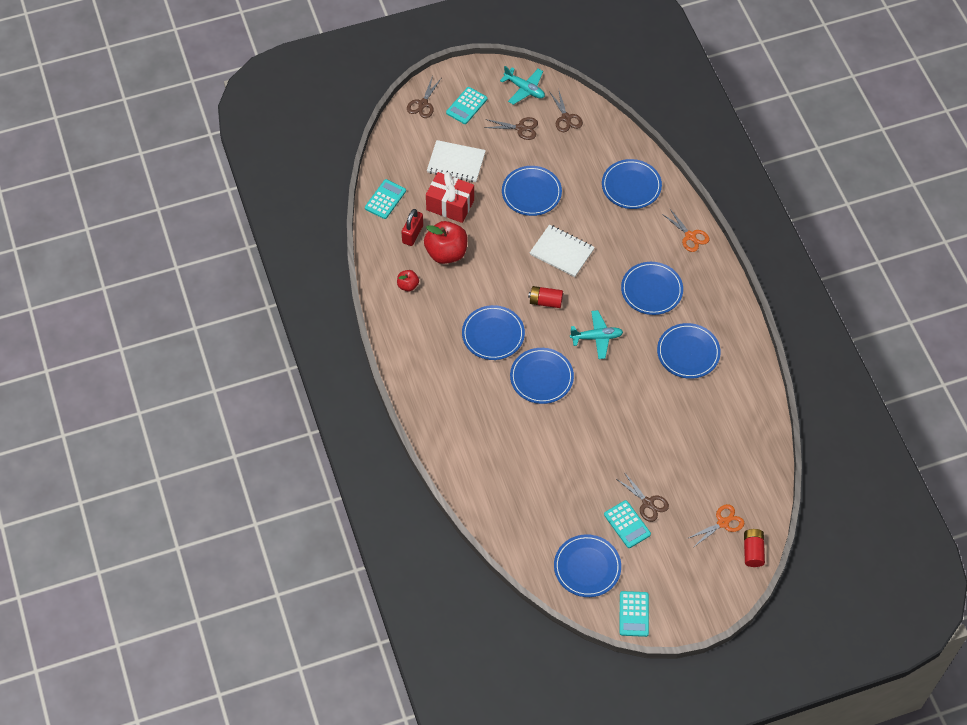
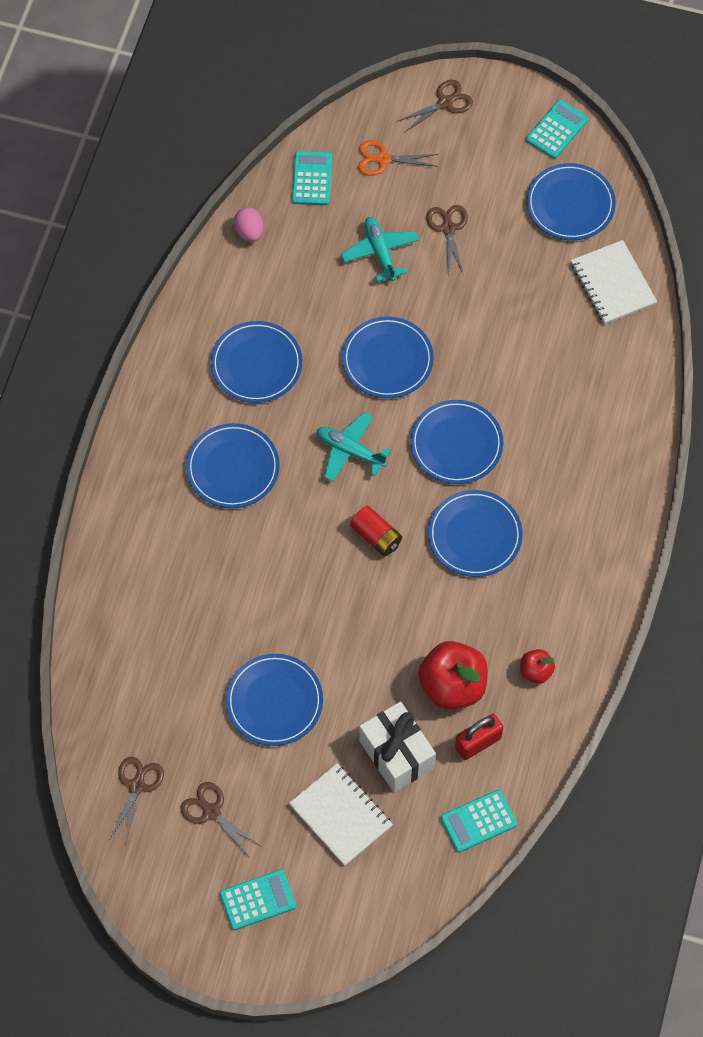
camera: 145 degrees left, 5 degrees up
brown scissors [407,76,441,118] -> brown scissors moved to [396,80,473,133]
red gift [426,172,474,223] -> white gift [359,702,436,792]
turquoise plane [500,66,545,105] -> turquoise plane moved to [341,217,419,282]
white notebook [530,224,595,277] -> white notebook moved to [571,240,657,324]
blue plate [602,159,662,209] -> blue plate moved to [342,317,434,398]
turquoise calculator [604,500,651,548] -> turquoise calculator moved to [292,151,332,205]
orange scissors [662,209,709,252] -> none
red battery [744,529,765,567] -> none
none -> pink egg [234,207,263,242]

